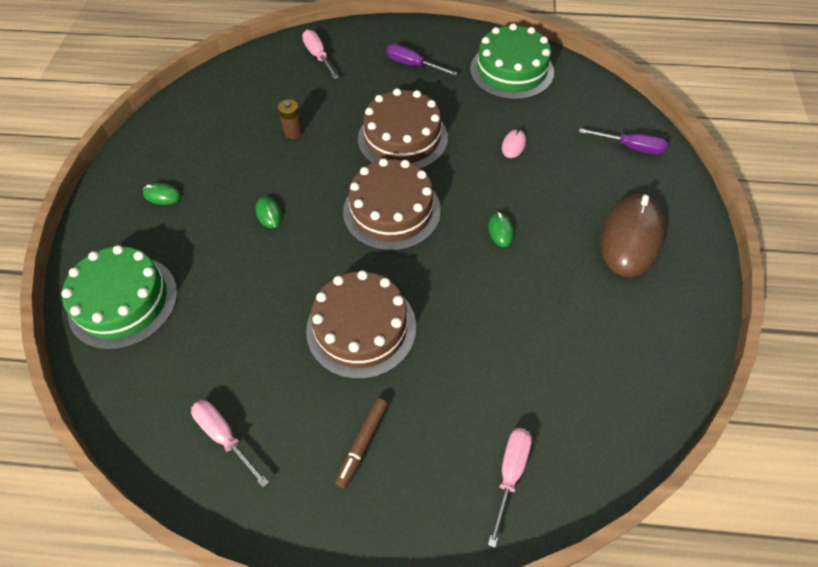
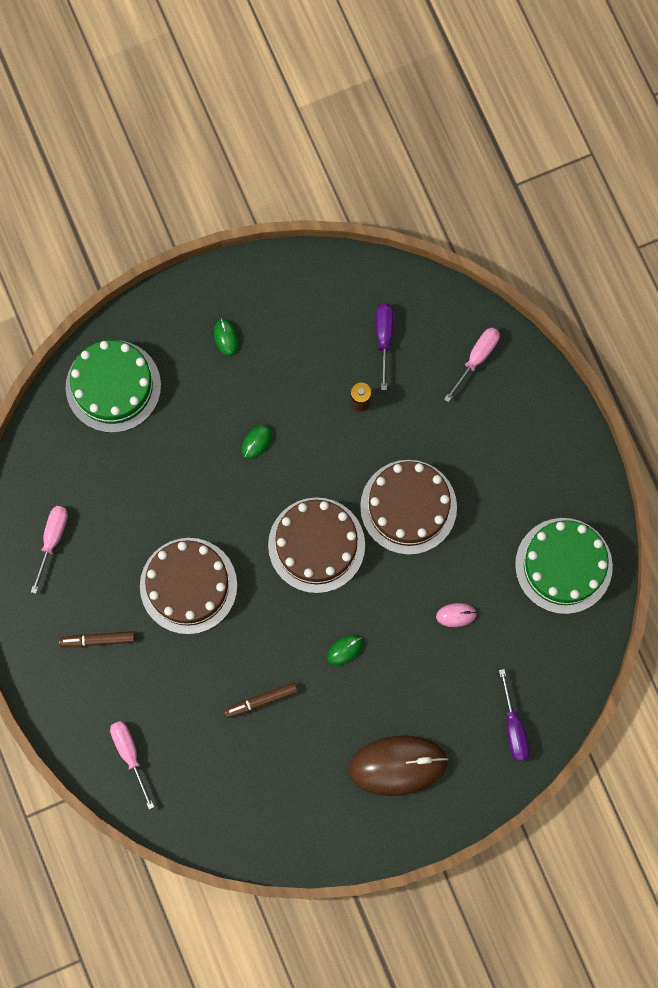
camera: 60 degrees right, 20 degrees up
purple screwdriver [387,44,458,76] -> purple screwdriver moved to [376,303,393,390]
pink screwdriver [488,428,532,548] -> pink screwdriver turned 105 degrees counterclockwise [110,721,154,809]
none -> brown marker [224,682,298,718]

